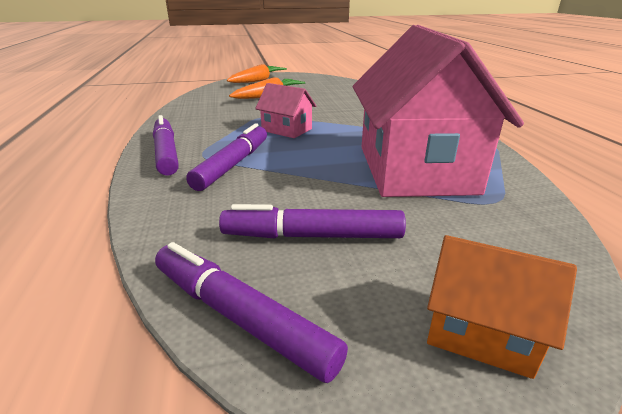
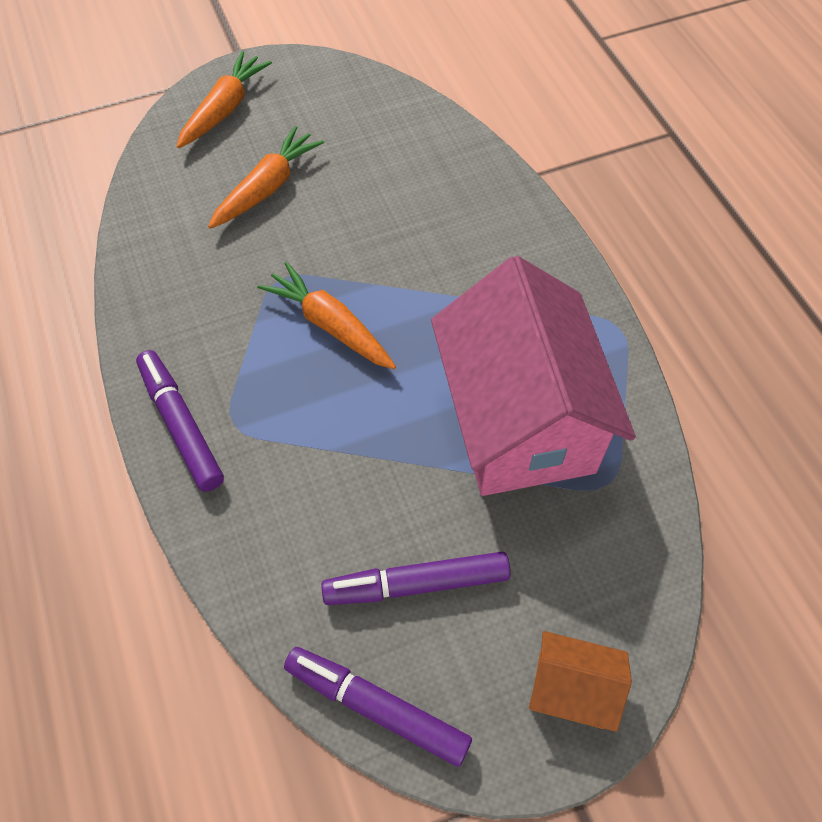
camera: 10 degrees left, 30 degrees up
purple marker [186,123,267,191] -> none
pink house [255,83,316,138] -> orange carrot [258,262,396,369]

